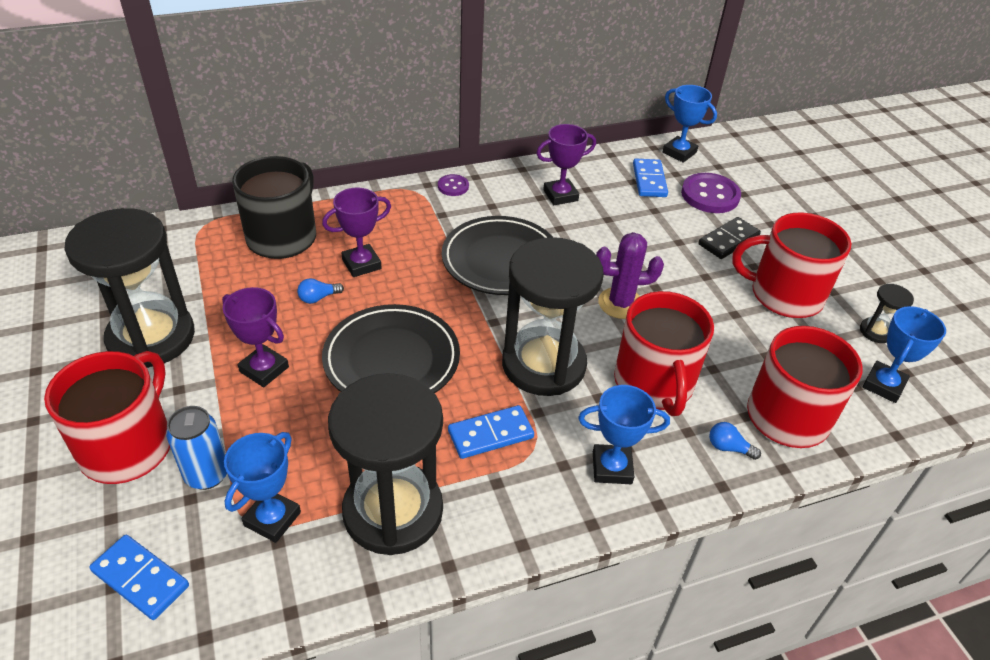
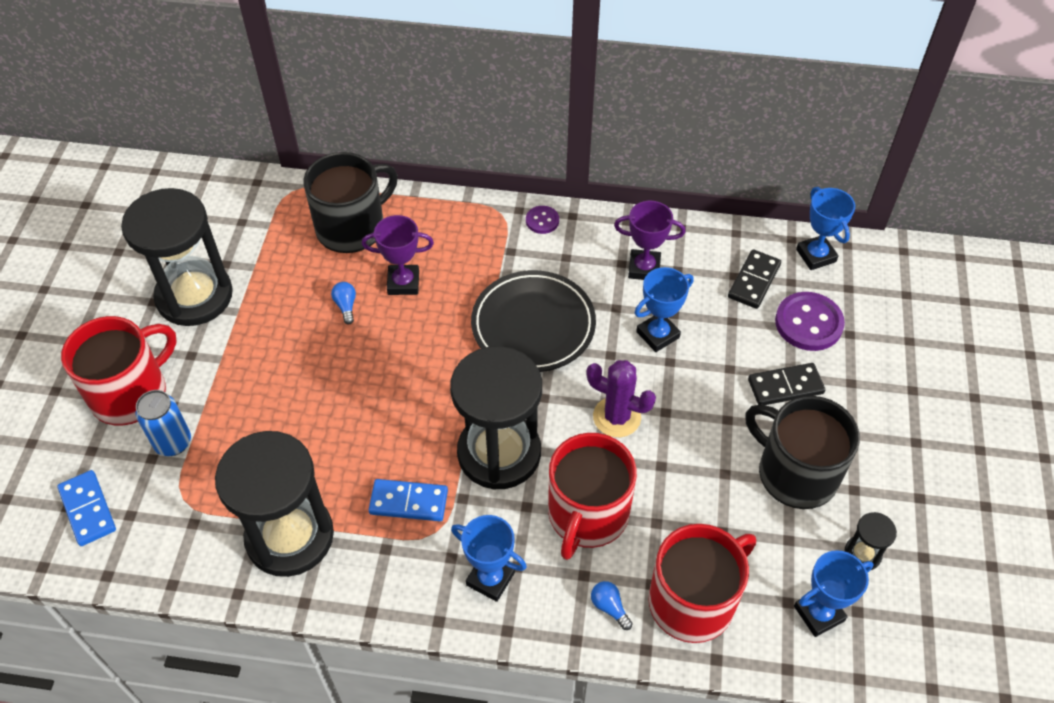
camera: 30 degrees right, 10 degrees up
purple trophy [222,287,289,387] -> none
blue trophy [224,432,301,543] -> blue trophy moved to [635,267,694,352]
blue light bulb [297,278,344,304] -> blue light bulb turned 75 degrees clockwise [331,282,356,324]
black plate [322,304,460,393] -> none
blue domino [633,159,668,197] -> black domino [728,249,781,309]
red mug [732,213,851,318] -> black mug [745,396,860,509]

